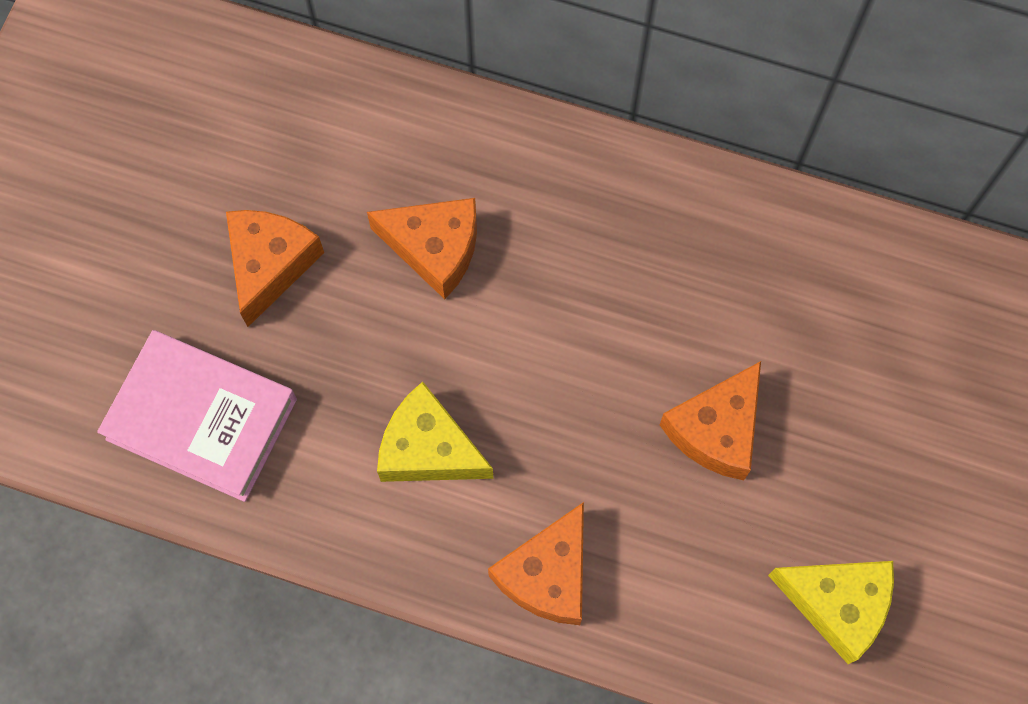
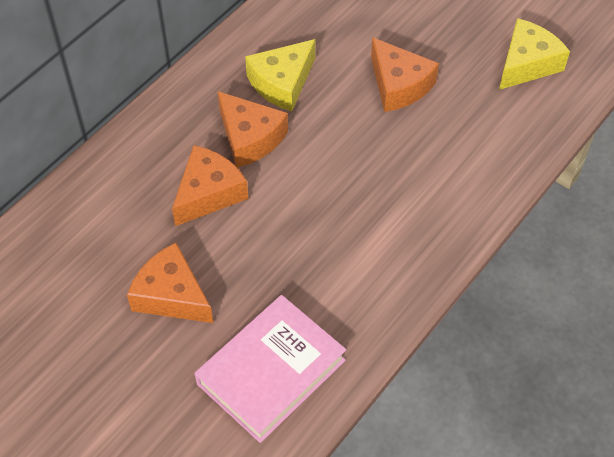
camera: 70 degrees left, 15 degrees down
yellow cheese [377,382,493,482] -> yellow cheese moved to [245,39,315,111]
orange cheese [488,502,584,625] -> orange cheese moved to [218,91,288,168]

